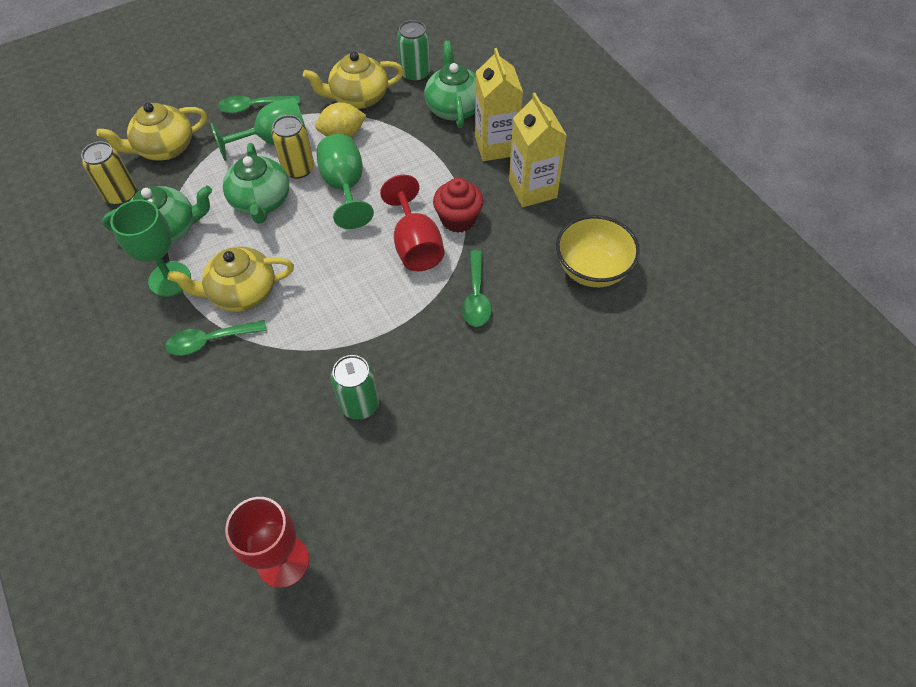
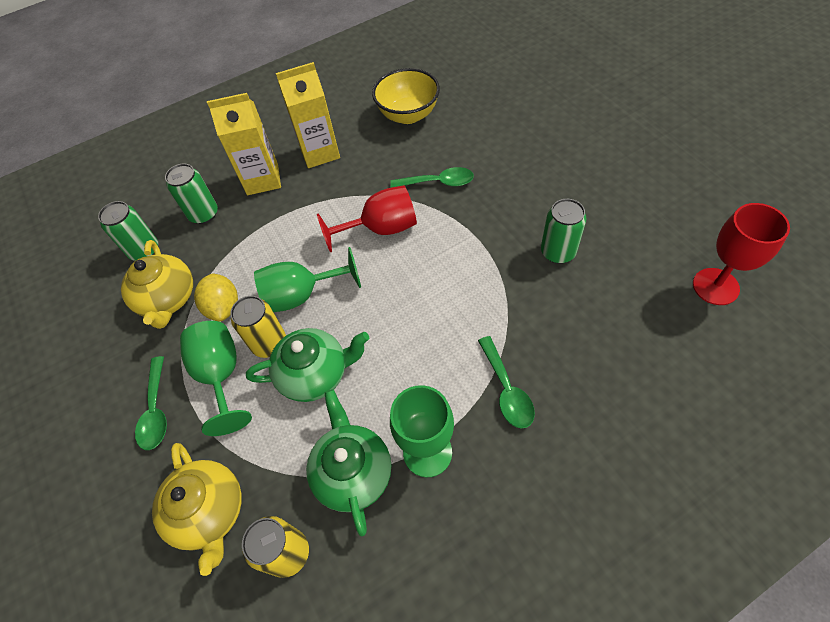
camera: 85 degrees left, 0 degrees up
yellow teapot [168,246,294,312] -> none
green teapot [425,41,476,128] -> green can [165,164,218,224]
red cupcake [433,178,483,233] -> none

